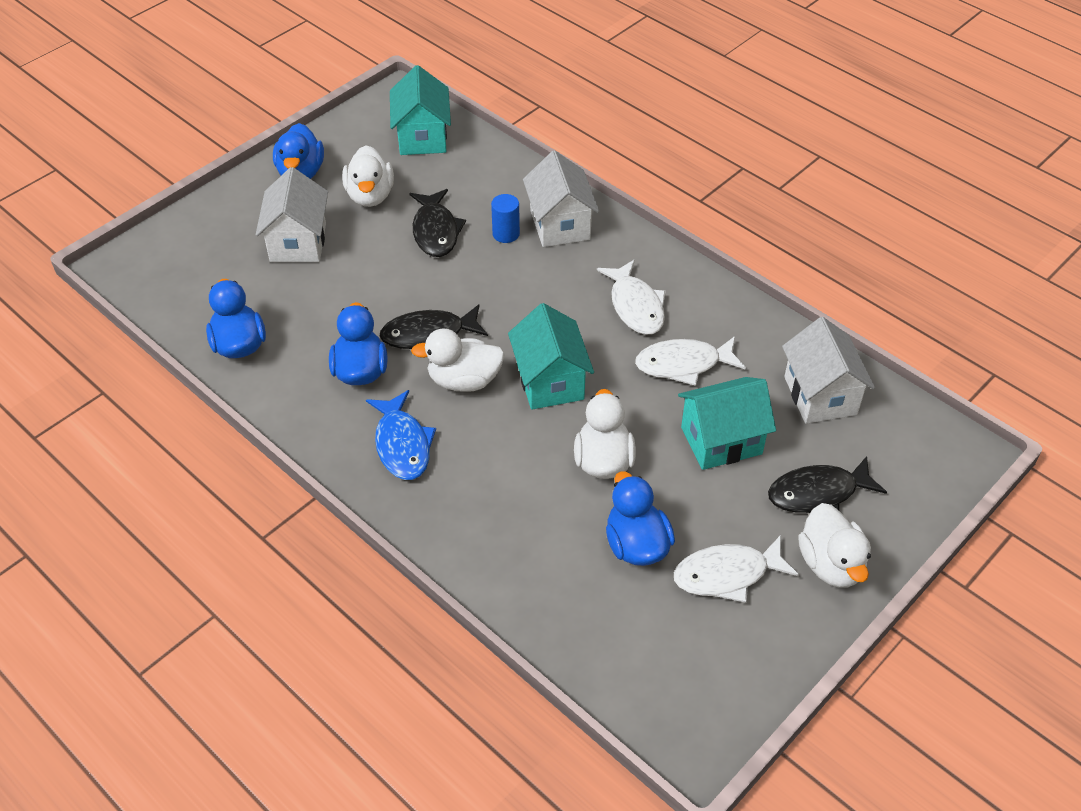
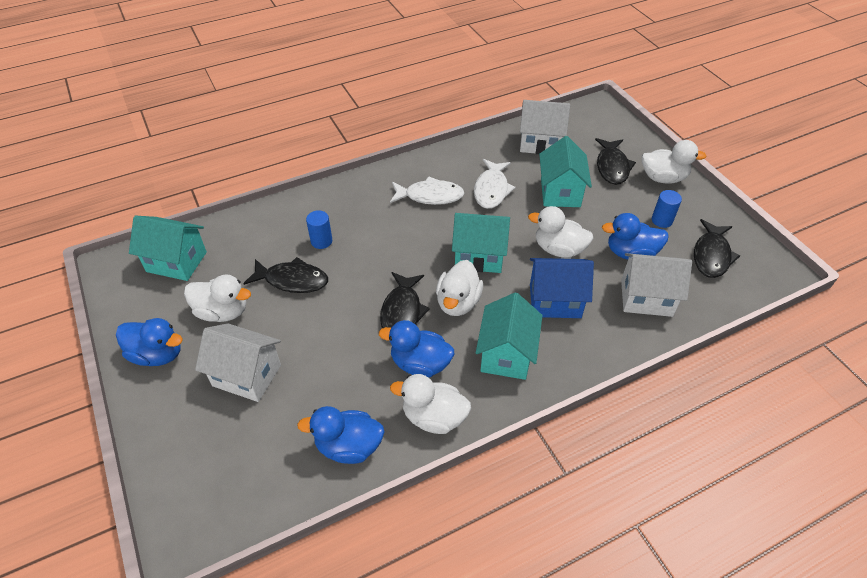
camera: 70 degrees left, 0 degrees up
blue fish [366,390,436,480] -> turquoise house [476,292,543,380]
white house [523,150,599,247] -> white house moved to [621,253,692,317]
white fish [674,535,799,603] -> blue cylinder [652,190,682,228]
none -> white duck [390,374,471,434]
none -> blue house [530,258,594,318]
none -> black fish [694,219,740,278]

